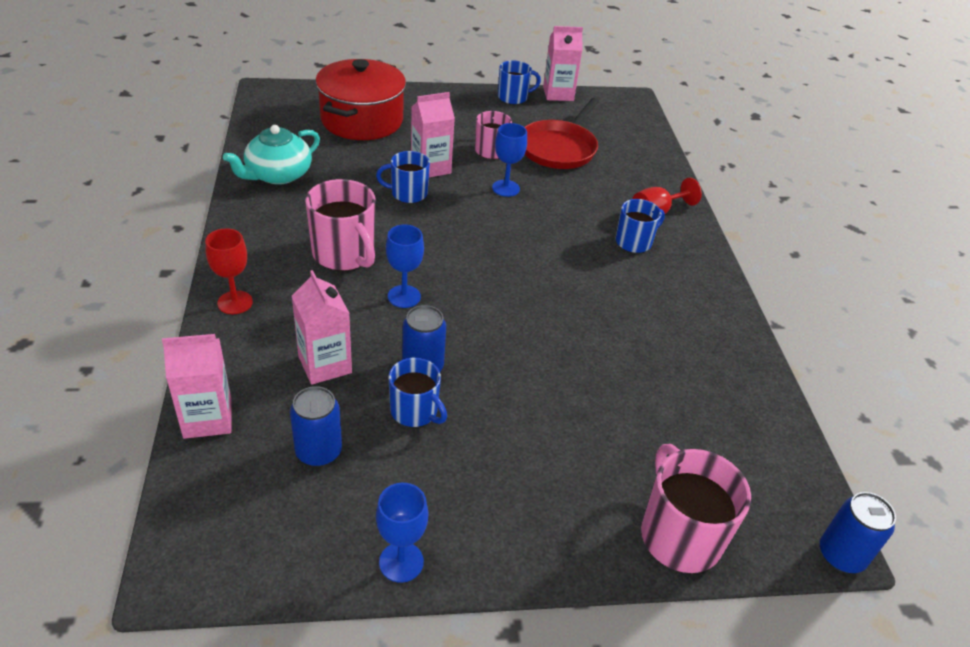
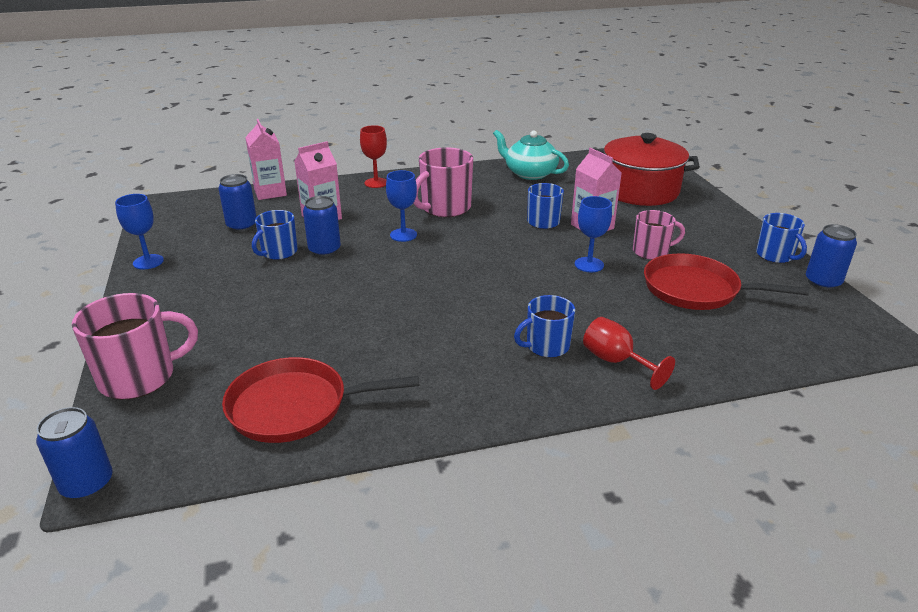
camera: 85 degrees right, 10 degrees down
pink carton [543,26,583,101] -> blue can [806,224,857,290]
blue mug [615,199,665,253] -> blue mug turned 105 degrees clockwise [514,295,575,358]
none -> red pan [222,357,419,443]

